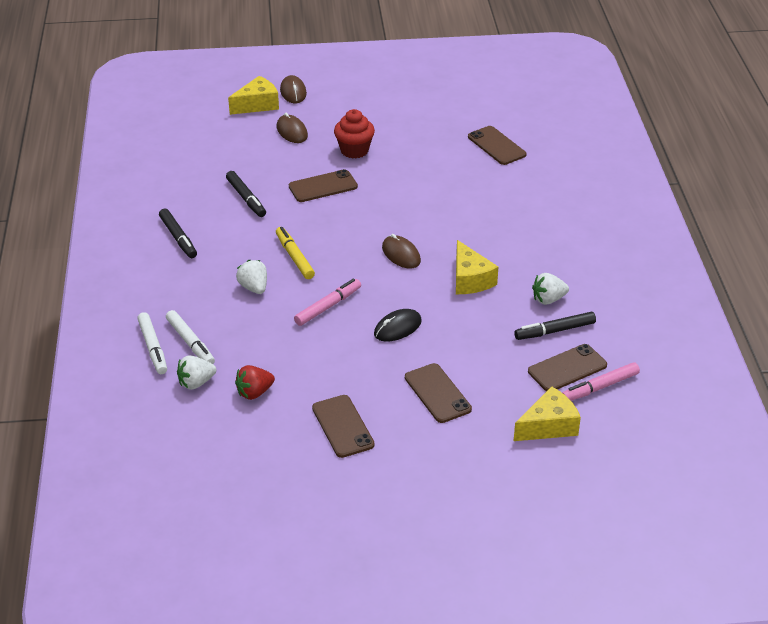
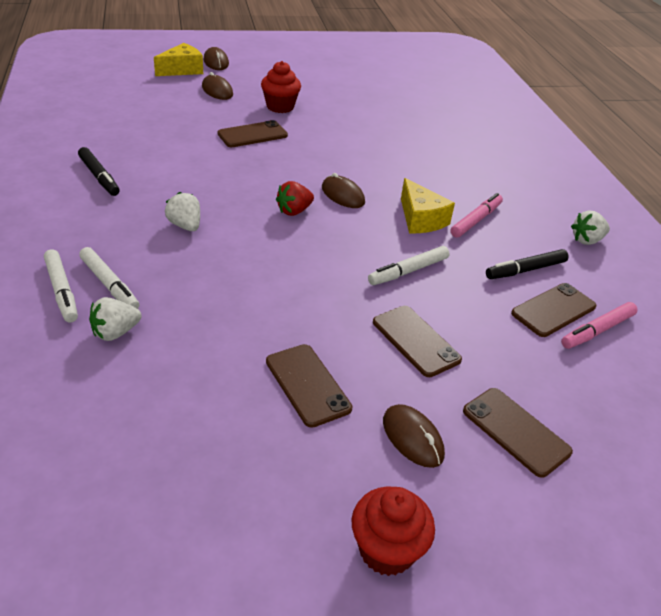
camera: 10 degrees left, 0 degrees up
black marker [226,171,266,217] -> none
red strawberry [235,365,275,400] -> red strawberry moved to [276,181,314,216]
yellow marker [276,227,315,279] -> none
pink marker [294,279,361,326] -> pink marker moved to [451,193,503,238]
black mouse [374,309,422,341] -> none
brown phone [468,126,527,165] -> brown phone moved to [463,388,573,478]
yellow cheese [514,386,581,441] -> none
white strawberry [532,273,569,305] -> white strawberry moved to [571,210,610,245]
none -> red cupcake [352,486,435,576]
none -> white marker [368,246,450,285]
none -> brown mouse [383,404,445,468]

